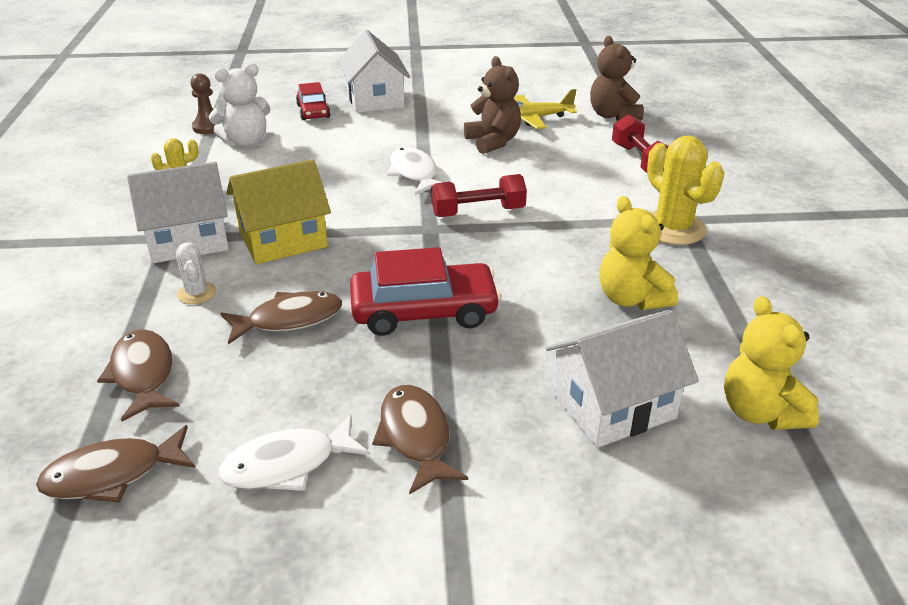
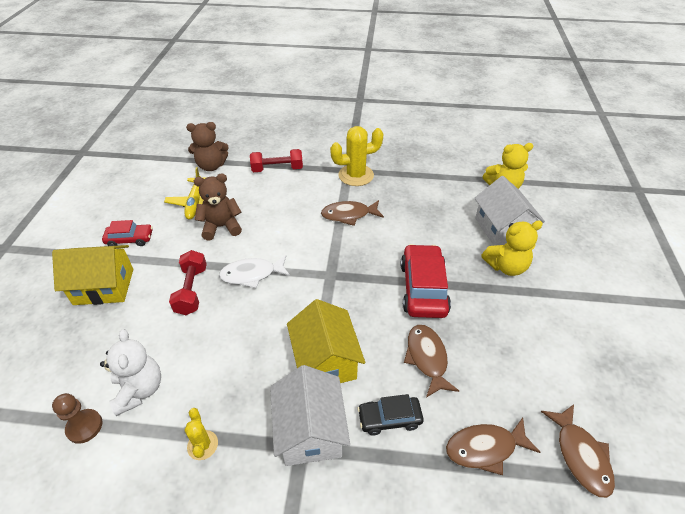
camera: 80 degrees left, 10 degrees up
white cactus [176,242,216,304] -> black car [357,394,424,436]
white fish [218,414,370,491] -> none
red car [296,82,331,120] -> red car moved to [102,220,153,246]
white house [338,30,410,113] -> yellow house [52,245,134,305]
brown fish [372,385,468,495] -> brown fish moved to [321,200,384,226]
red dumbbell [431,174,527,217] -> red dumbbell moved to [169,250,207,315]
yellow teddy bear [599,196,678,310] -> yellow teddy bear moved to [481,221,543,276]

